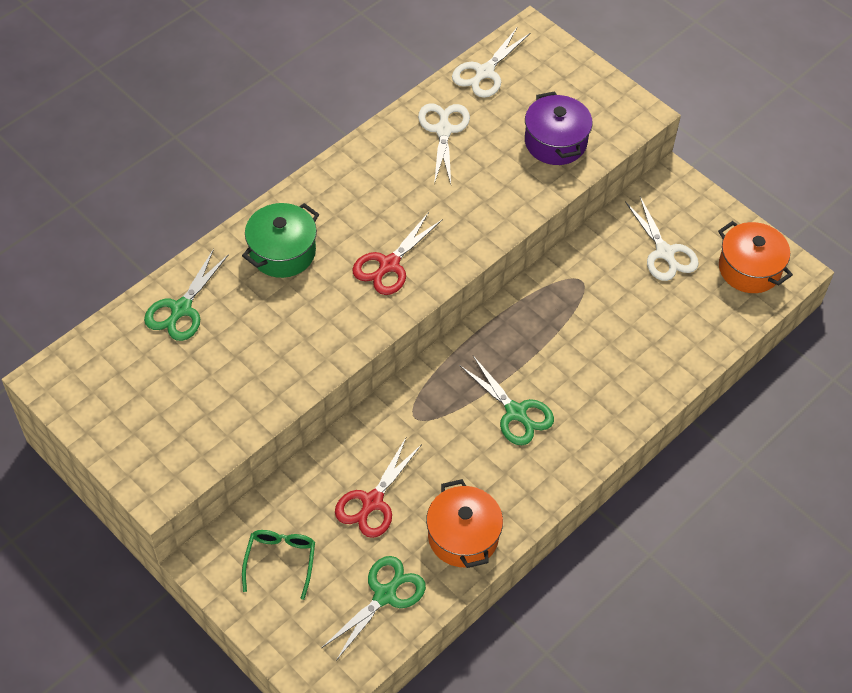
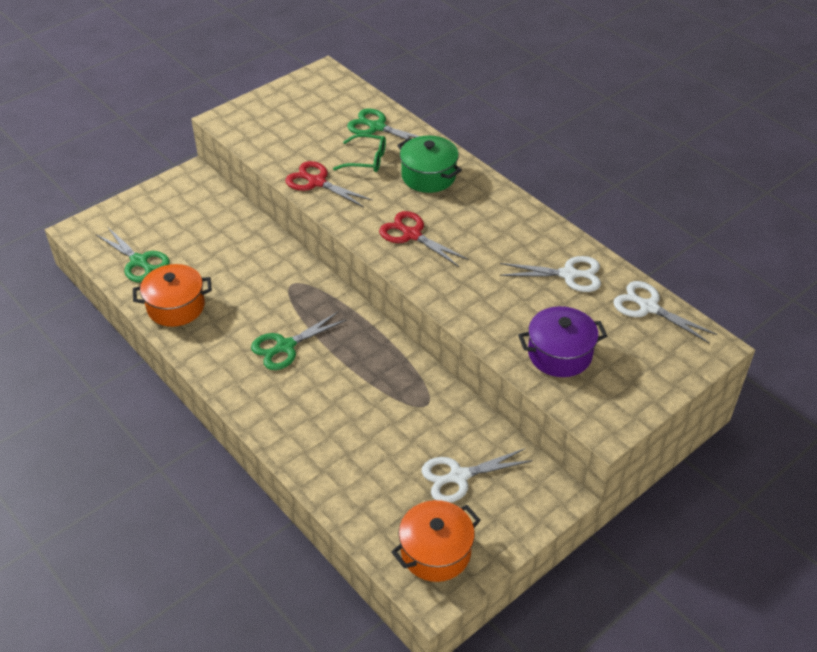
camera: 95 degrees right, 10 degrees down
green glasses [242,530,315,600] -> green glasses moved to [333,134,386,172]
red scissors [335,438,422,538] -> red scissors moved to [285,161,373,207]

